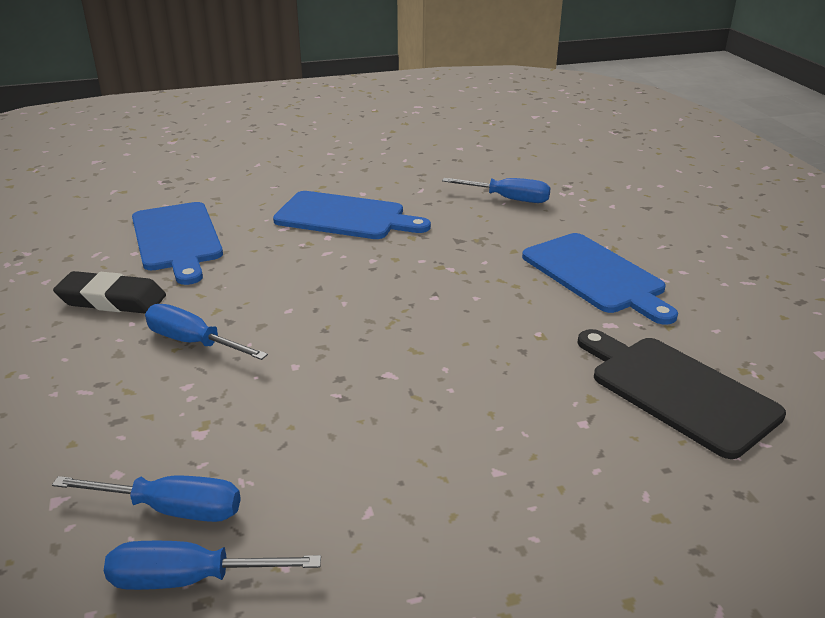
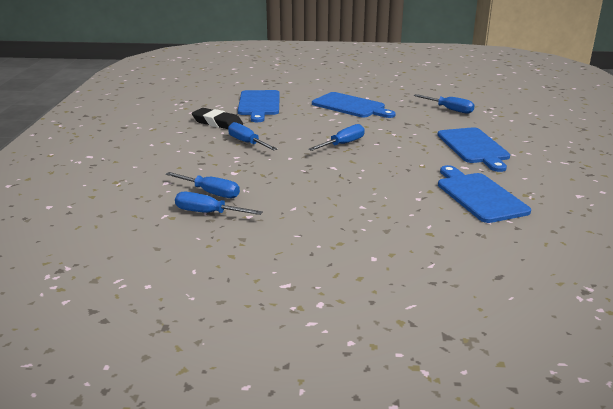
camera: 20 degrees right, 5 degrees down
black cutting board [577,329,786,459] -> blue cutting board [438,165,531,223]
none -> blue screwdriver [309,124,365,151]

